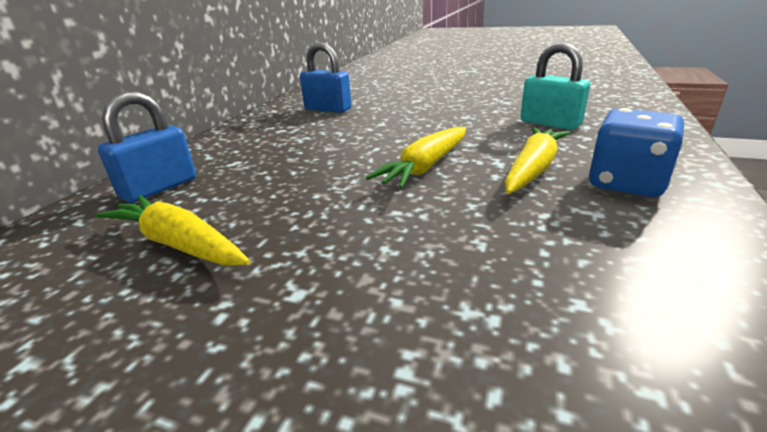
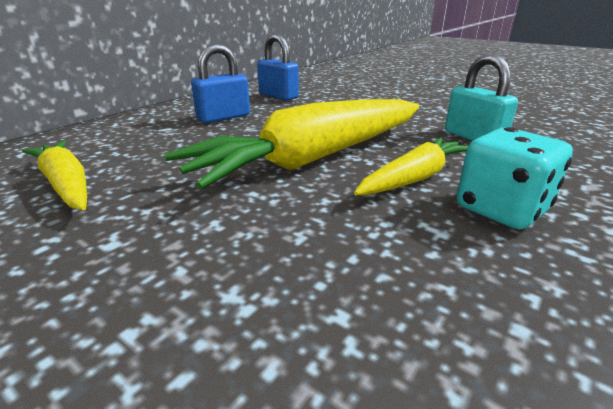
camera: 15 degrees right, 0 degrees up
blue padlock [98,92,196,203] -> blue padlock moved to [191,44,250,123]
yellow carrot [366,127,466,189] -> yellow carrot [164,99,419,189], size x1.88
blue dice [589,108,685,197] -> turquoise dice [456,127,573,229]

